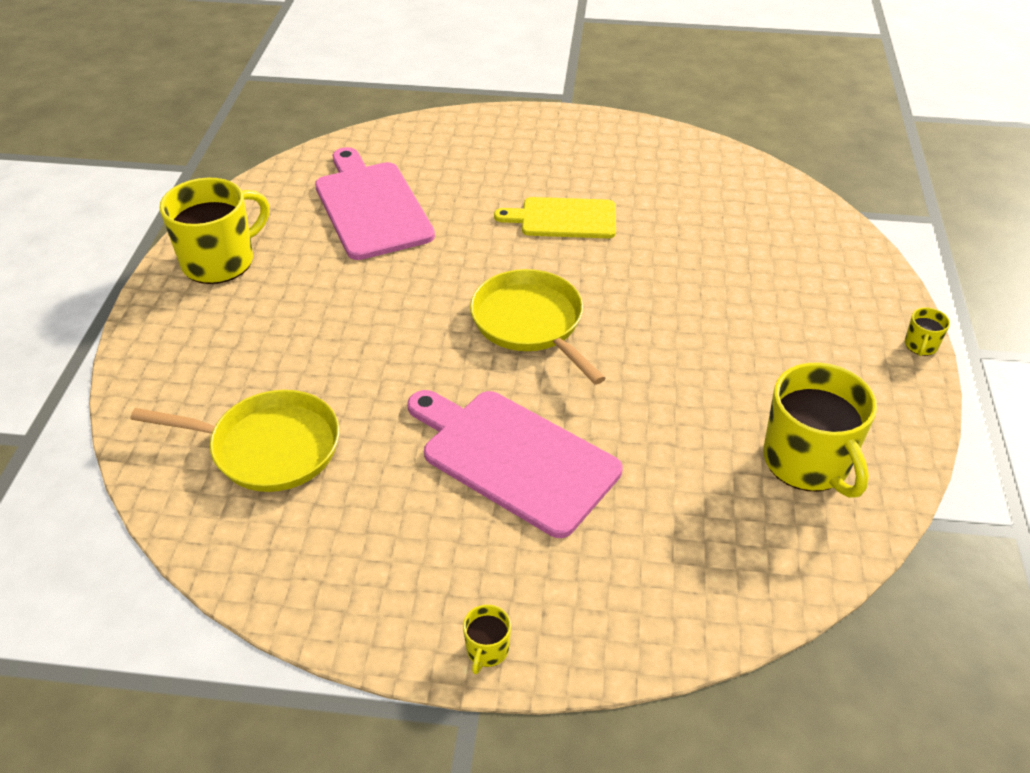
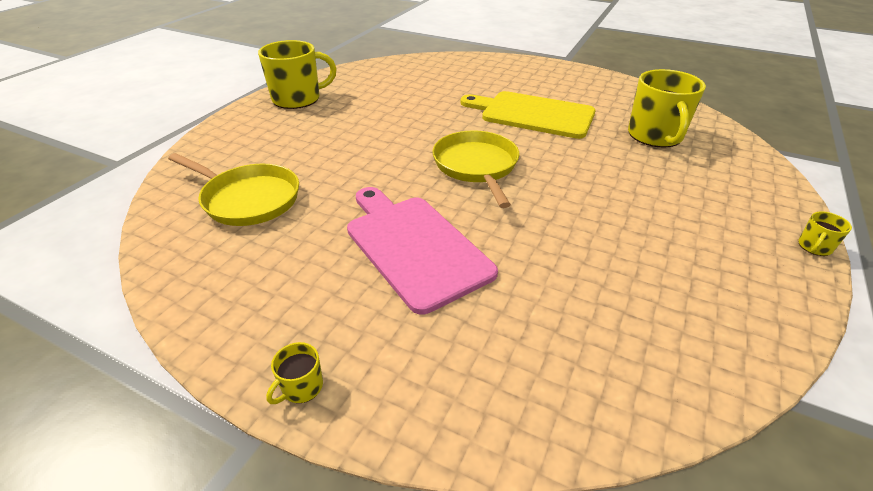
camera: 20 degrees right, 5 degrees down
pink cutting board [315,147,435,260] -> none
yellow cutting board [494,197,616,238] -> yellow cutting board [460,91,595,139], size x1.51
yellow mug [763,363,877,498] -> yellow mug moved to [628,69,706,148]

